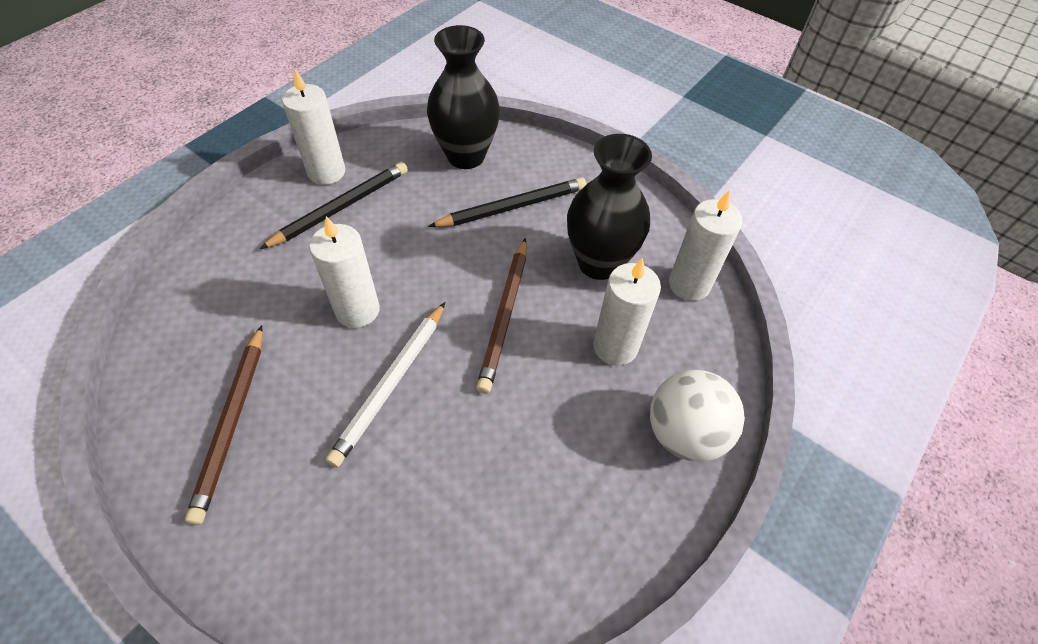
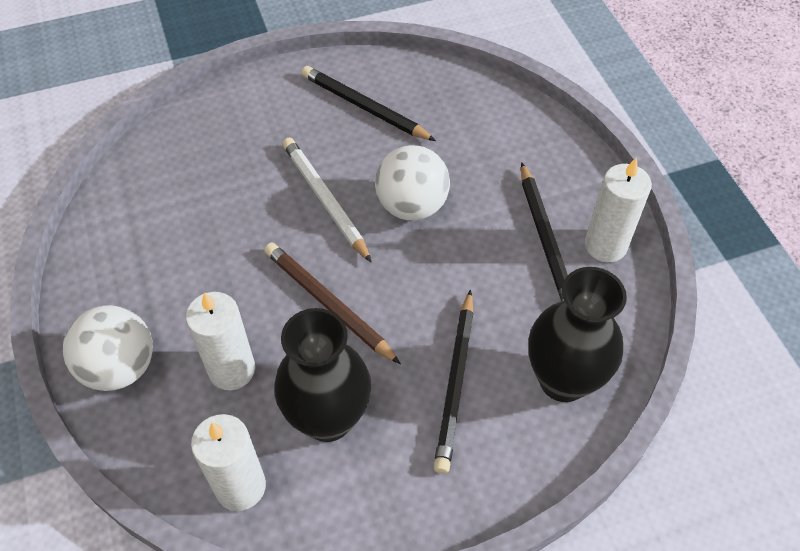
camera: 125 degrees right, 0 degrees up
brown pencil [185,325,263,525] -> black pencil [301,66,436,141]
white candle [309,216,380,328] -> white ball [375,145,450,221]

